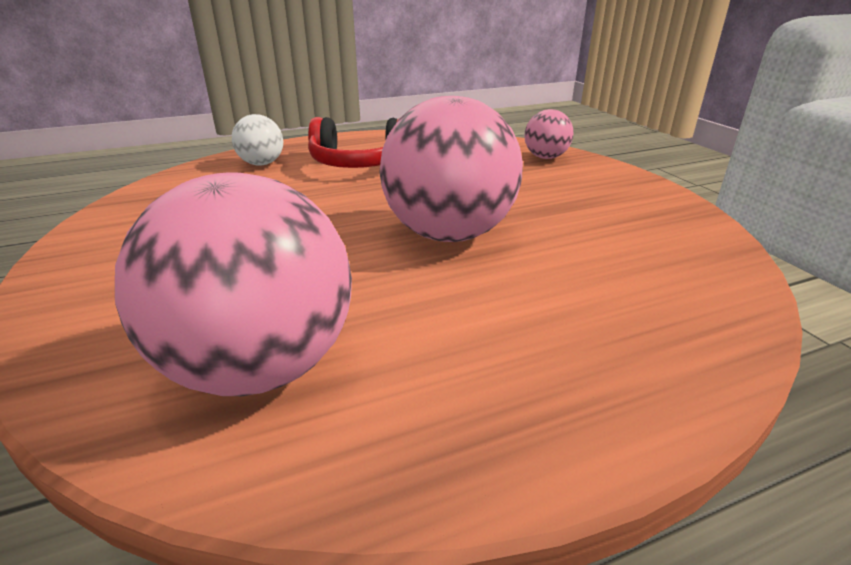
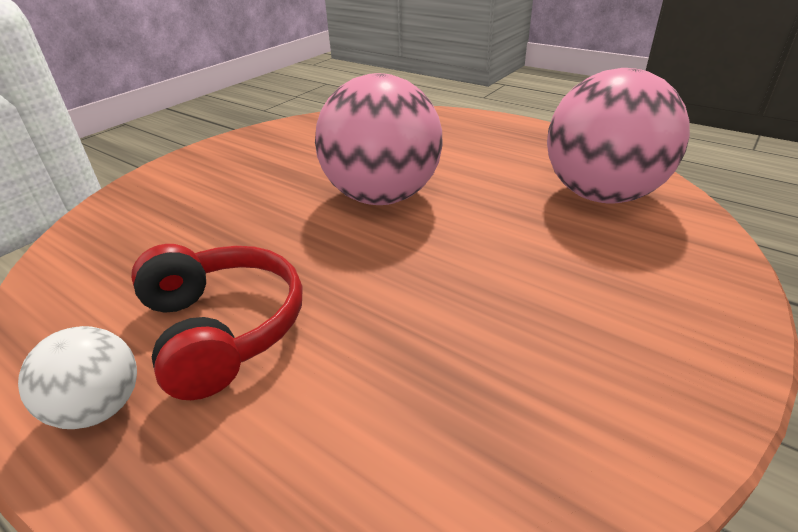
camera: 120 degrees left, 5 degrees up
white ball [232,114,283,165] -> white ball moved to [18,326,137,429]
pink ball [524,109,573,159] -> none

